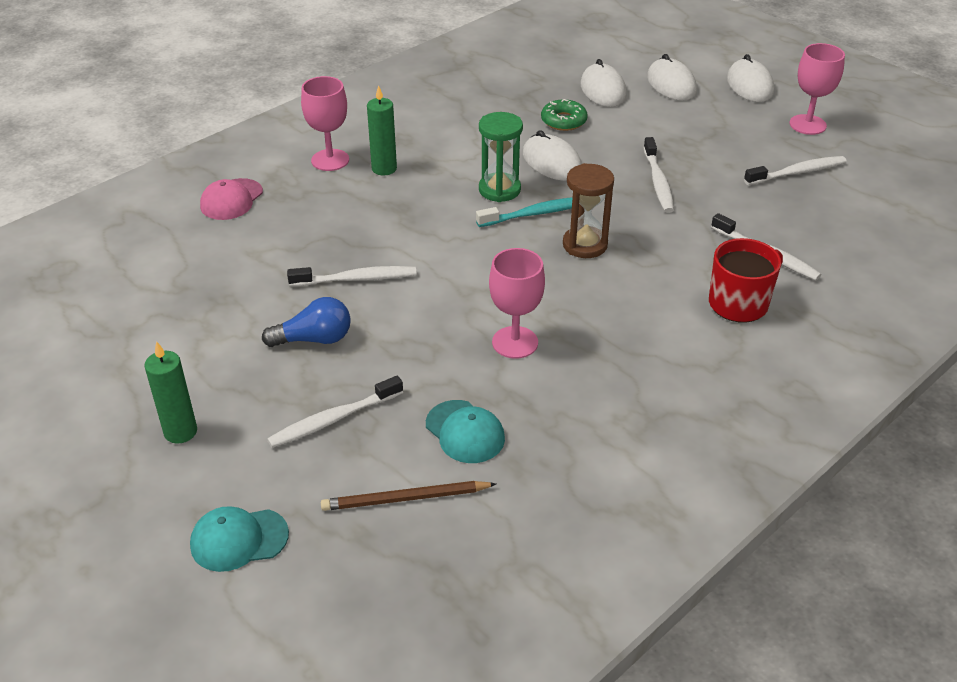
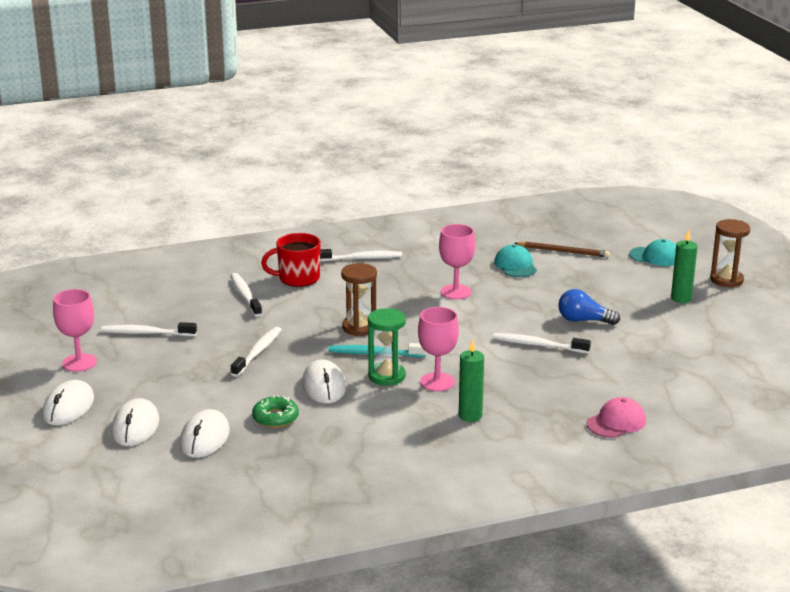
camera: 155 degrees left, 15 degrees down
white toothbrush [267,376,403,448] -> white toothbrush moved to [320,249,402,261]
pink goblet [301,76,349,171] -> pink goblet moved to [418,307,459,391]
none -> brown hourglass [710,219,750,288]

